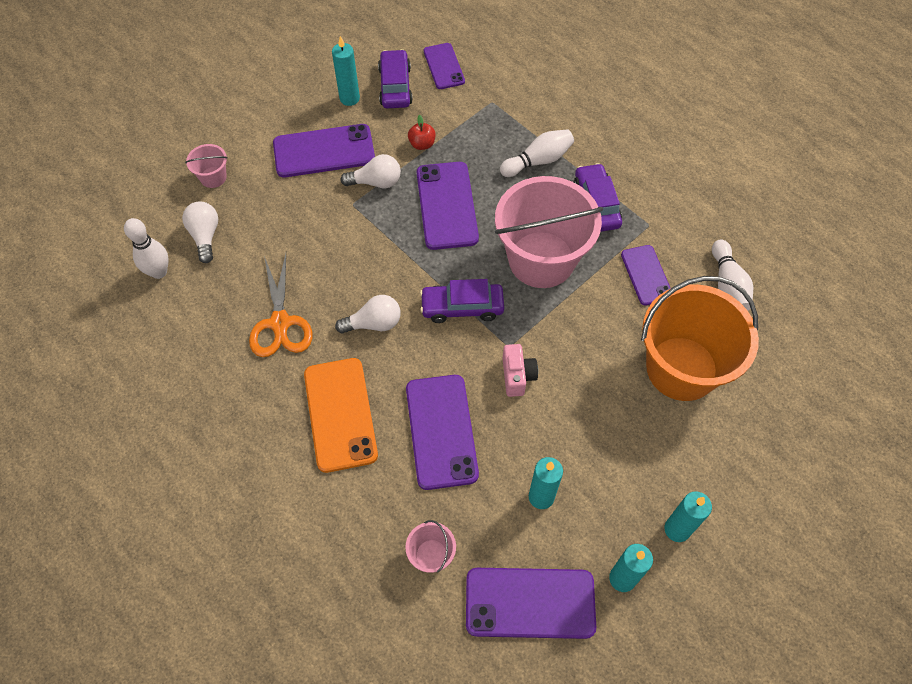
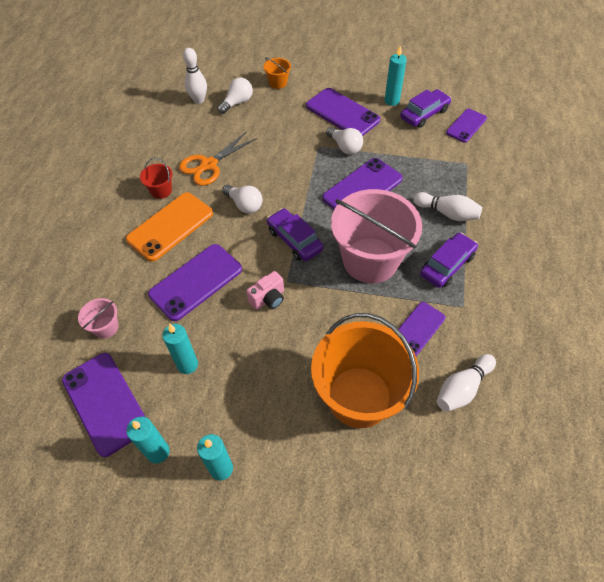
camera: 55 degrees right, 5 degrees down
pink bucket [185,144,228,188] -> orange bucket [263,57,291,89]
red apple [408,115,436,150] -> none
none -> red bucket [140,158,173,199]

